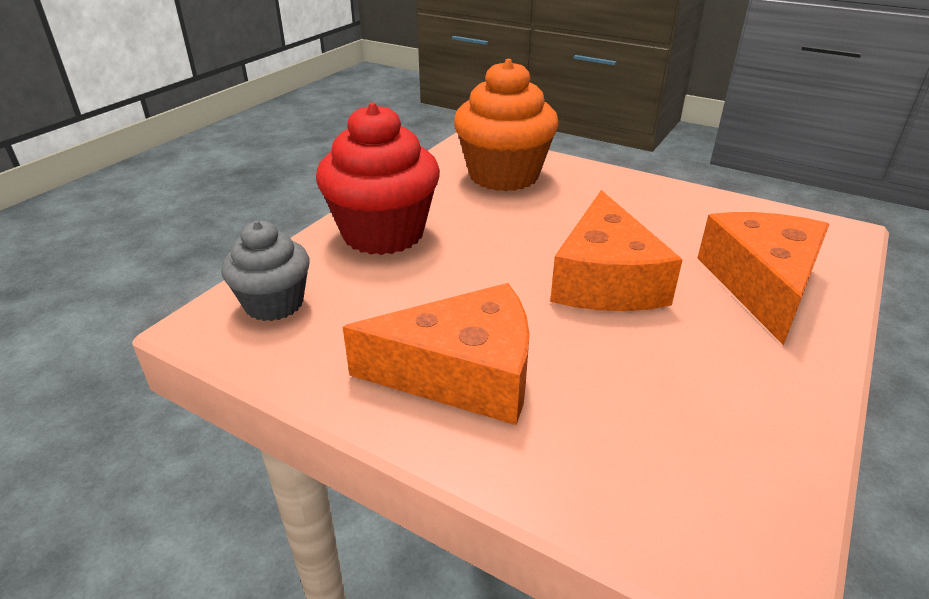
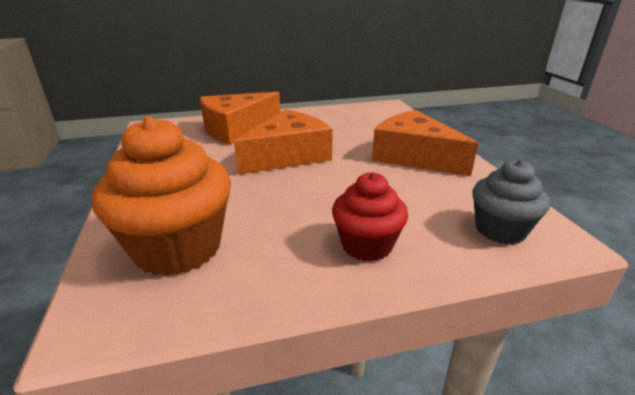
camera: 135 degrees left, 5 degrees down
red cupcake [316,103,440,255] -> red cupcake [332,172,408,262], size x0.61

